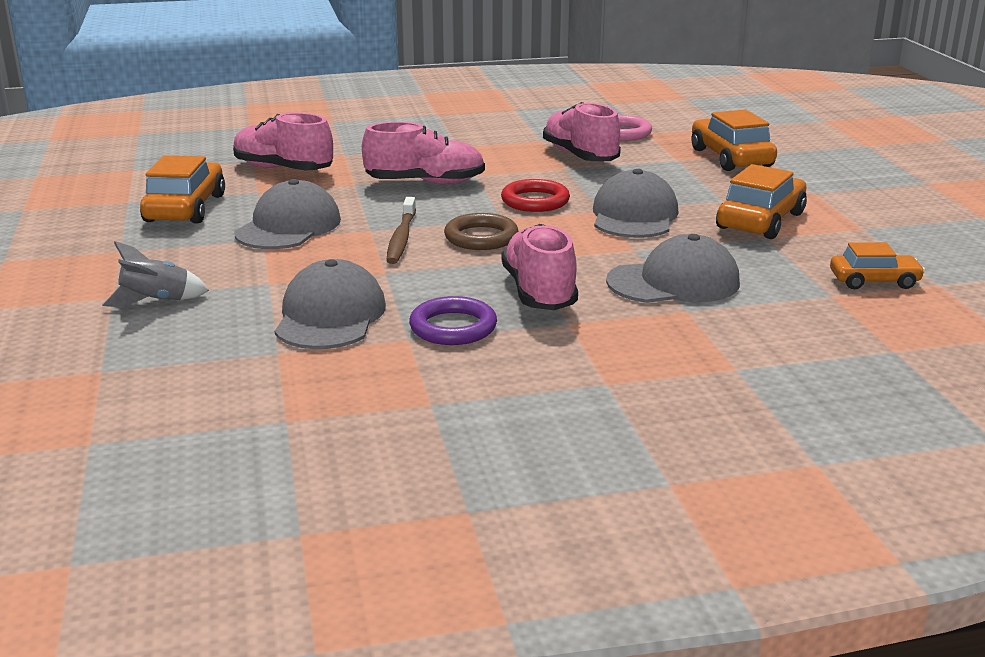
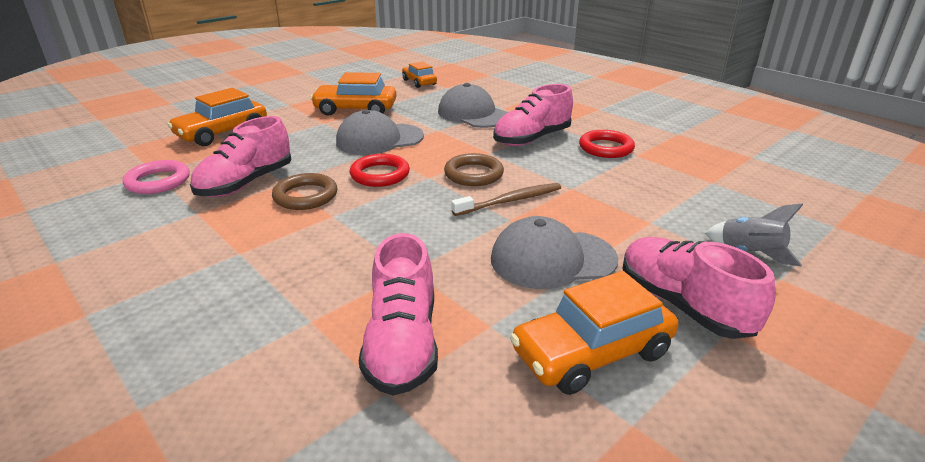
camera: 120 degrees left, 5 degrees up
grey cap [275,259,386,349] -> none
pink shoe [362,122,485,184] -> pink shoe moved to [622,237,775,339]
purple ring [409,296,497,345] -> red ring [579,130,635,158]
none -> brown ring [272,173,338,210]

